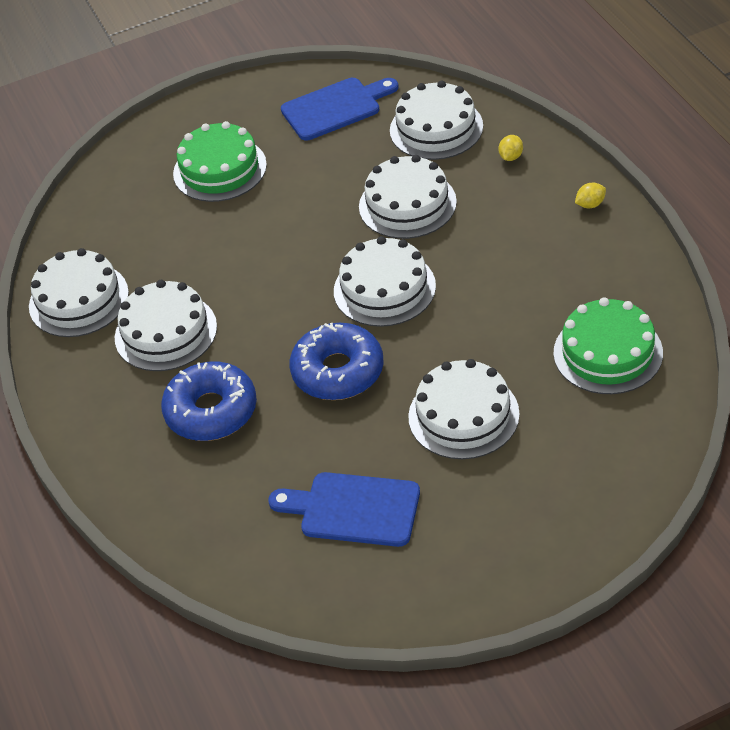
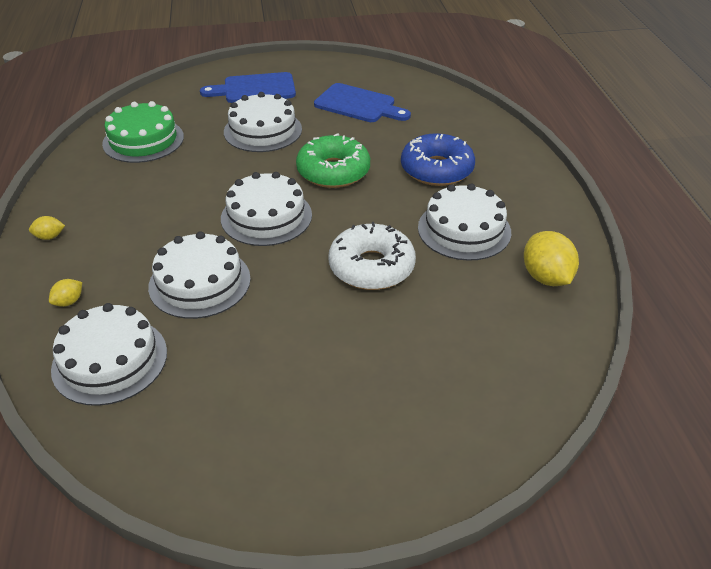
camera: 170 degrees left, 5 degrees down
white cake [29,248,129,337] -> yellow lemon [524,231,579,286]
green cake [173,121,267,202] -> none
blue cutting board [281,78,399,140] -> blue cutting board moved to [200,72,296,103]
blue donut [290,323,384,400] -> green donut [296,133,370,188]
none -> white donut [328,222,416,290]

